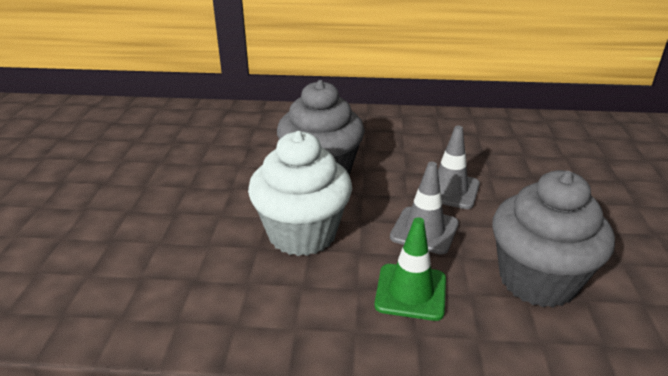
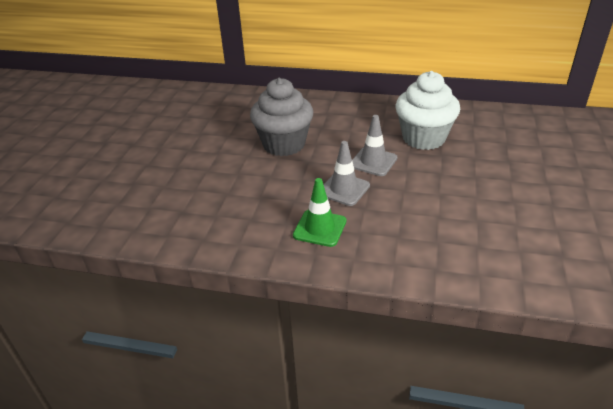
camera: 10 degrees right, 5 degrees up
white cupcake [248,131,352,256] -> white cupcake moved to [395,71,460,150]
grey cupcake [492,170,615,308] -> none

